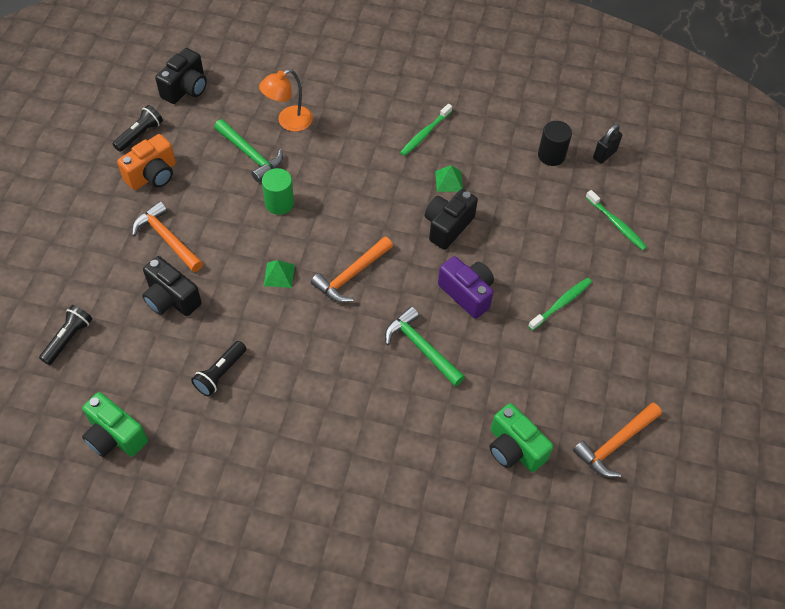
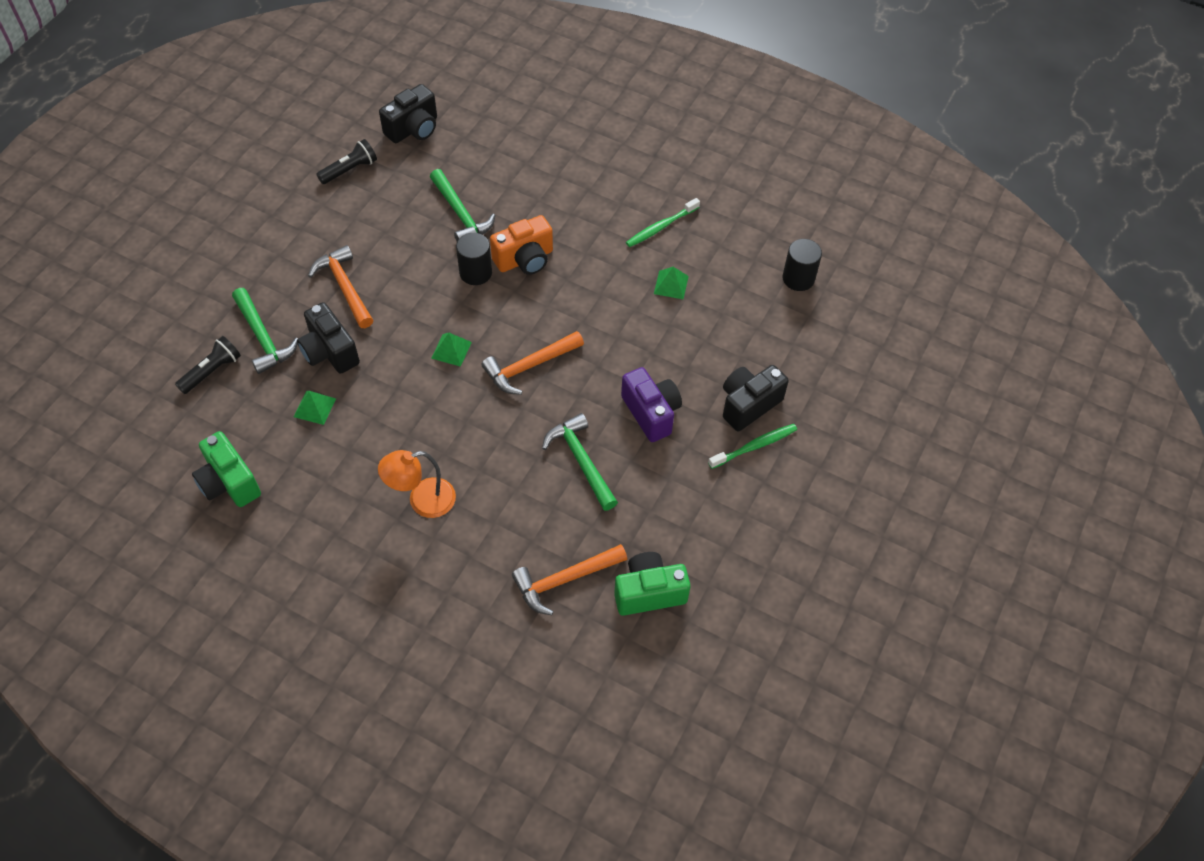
camera: 15 degrees right, 0 degrees up
orange camera [117,134,176,190] -> orange camera moved to [490,215,553,275]
black flashlight [191,341,247,396] -> none
orange lamp [259,69,313,132] -> orange lamp moved to [378,450,456,518]
green cylinder [262,168,294,215] -> black cylinder [456,233,492,285]
black camera [425,189,478,250] -> black camera moved to [723,365,789,431]
green camera [489,403,553,472] -> green camera turned 105 degrees clockwise [614,552,690,616]
orange hammer [573,403,662,478] -> orange hammer moved to [512,544,627,615]
green toothbrush [586,190,647,251] -> none
black padlock [593,124,622,164] -> none
none -> green hammer [232,288,298,374]
none -> green pyramid [294,391,336,425]

